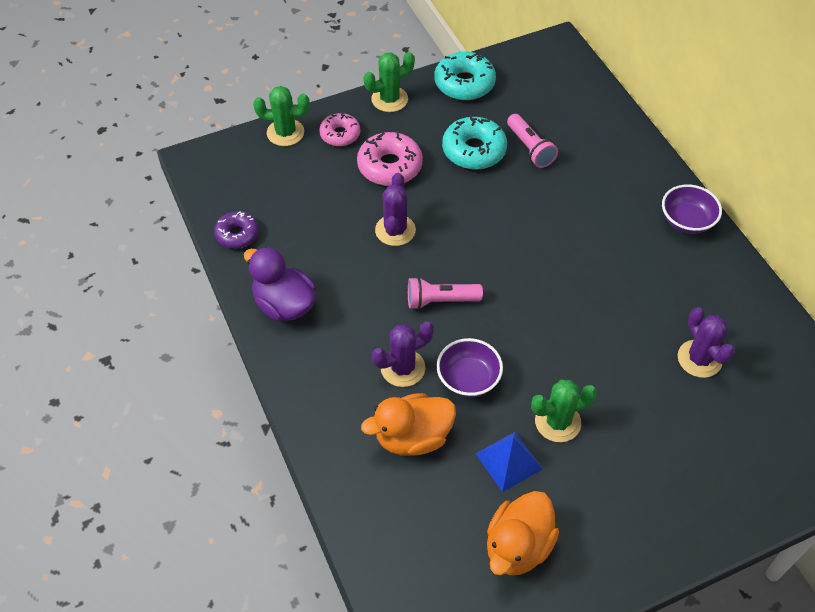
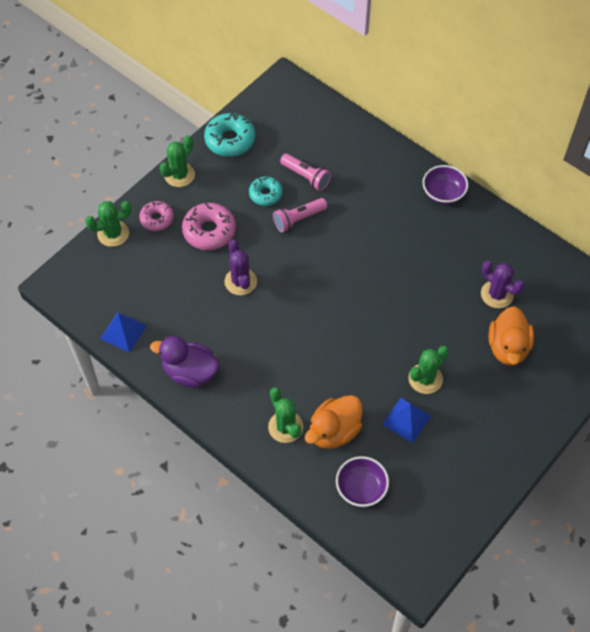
camera: 25 degrees left, 5 degrees up
purple donut [214,211,259,249] -> blue pyramid [100,312,147,353]
purple cactus [372,321,434,387] -> none
pink flashlight [408,277,483,310] -> pink flashlight moved to [273,198,327,232]
purple bowl [437,338,503,397] -> purple bowl moved to [336,456,389,507]
turquoise donut [442,115,507,170] -> turquoise donut [249,176,283,206], size x0.64
orange duck [487,491,559,575] -> orange duck moved to [489,306,534,366]
none -> green cactus [268,387,303,443]

